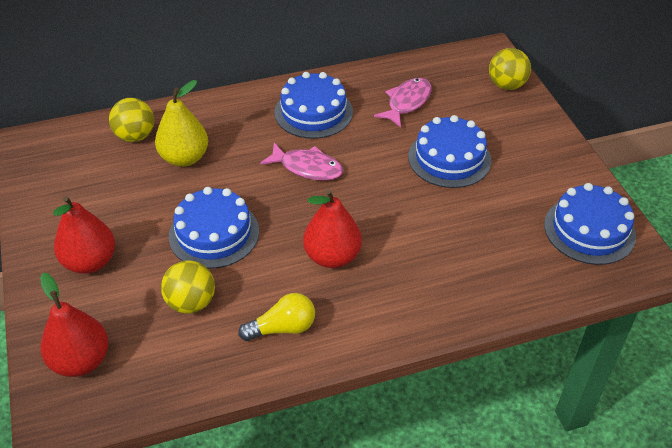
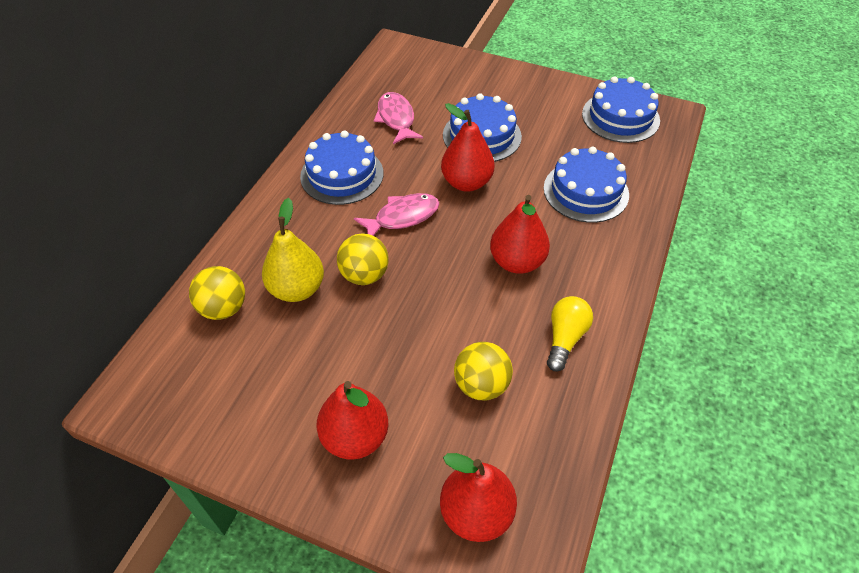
camera: 50 degrees left, 5 degrees up
blue cake [169,187,259,269] -> blue cake moved to [544,146,629,223]
yellow ball [489,48,531,90] -> yellow ball moved to [337,233,389,285]
none -> red pear [441,103,495,192]

